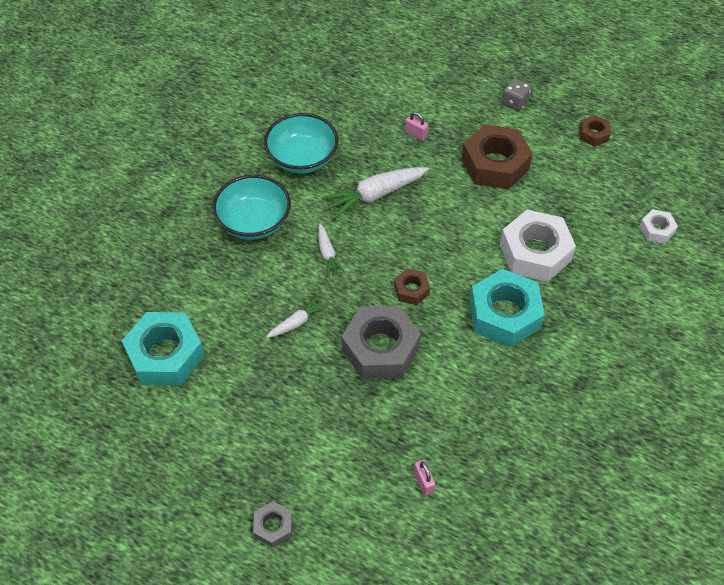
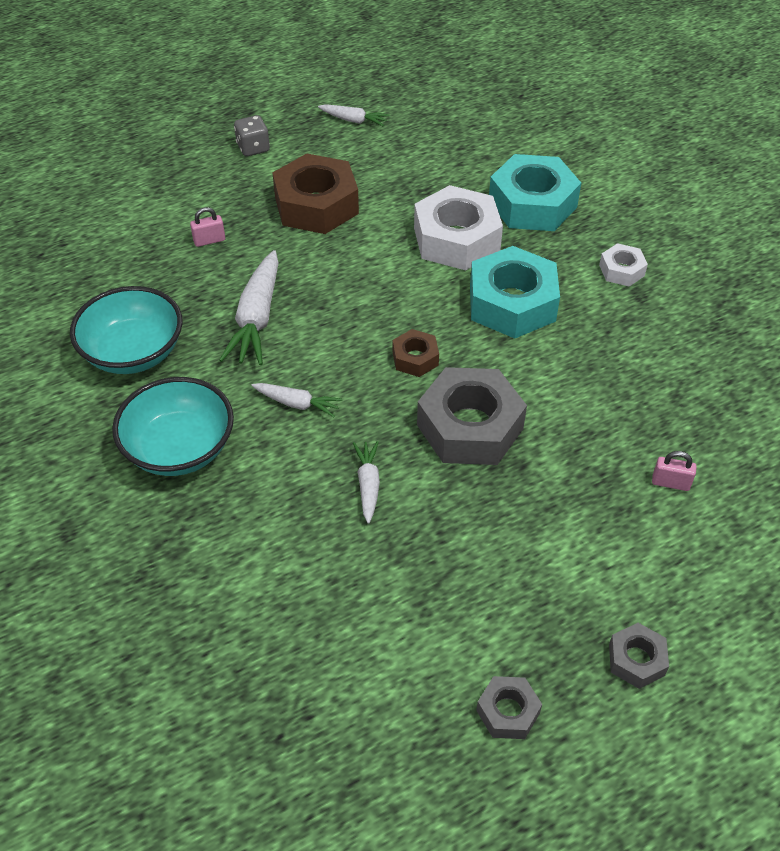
camera: 55 degrees left, 5 degrees down
turquoise nut [122,312,205,385] -> turquoise nut moved to [489,154,581,231]
brown nut [579,115,611,147] -> white carrot [318,104,389,127]
white nut [639,209,678,244] -> white nut moved to [599,243,648,286]
none -> grey nut [476,676,542,739]

